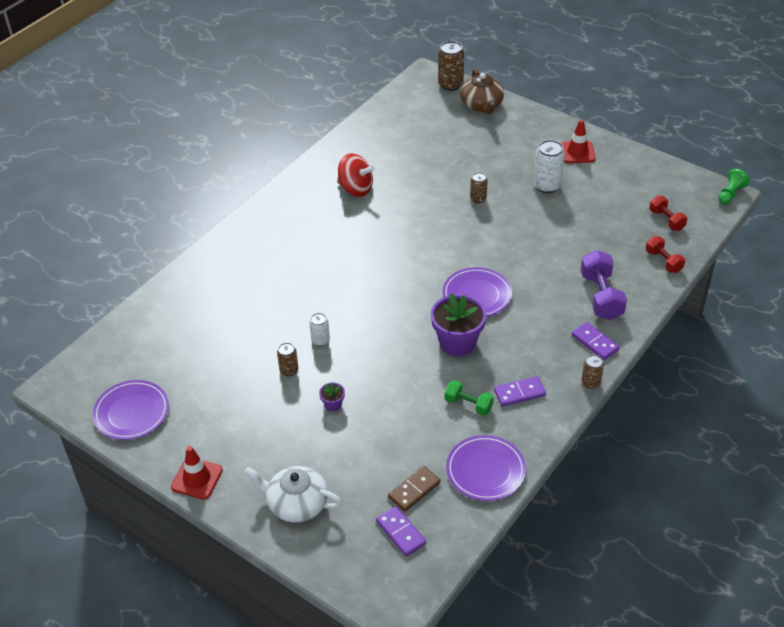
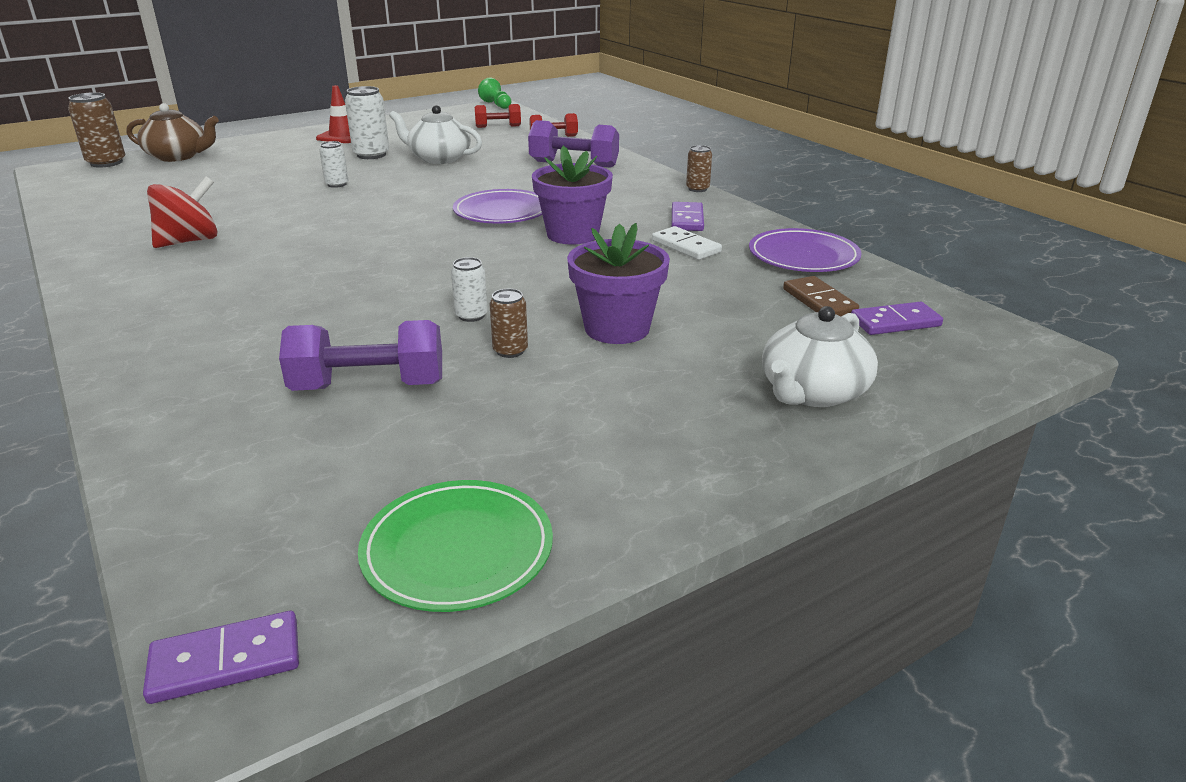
camera: 70 degrees left, 15 degrees down
purple plate [93,380,169,440] -> green plate [358,480,553,612]
red traffic cone [171,446,223,500] -> none
purple flower pot [319,382,345,412] -> purple flower pot [567,223,670,344], size x2.23
green dumbbell [445,380,494,416] -> white domino [652,226,722,260]
brown can [470,172,488,203] -> white can [319,141,349,188]
purple domino [571,322,620,360] -> purple domino moved to [143,611,299,704]
none -> purple dumbbell [279,320,442,391]
none -> white teapot [389,105,482,164]

